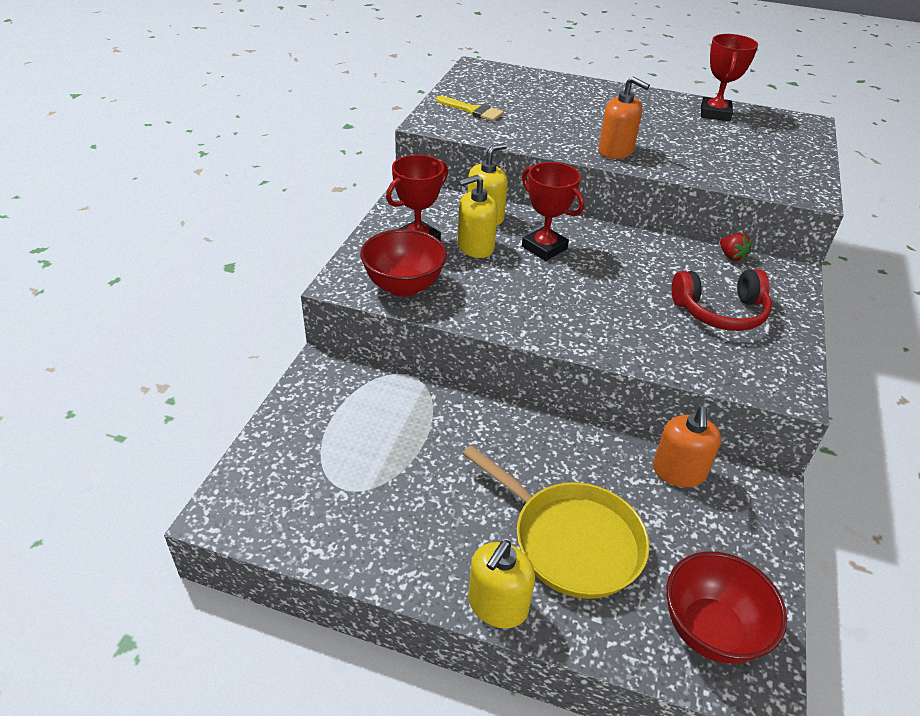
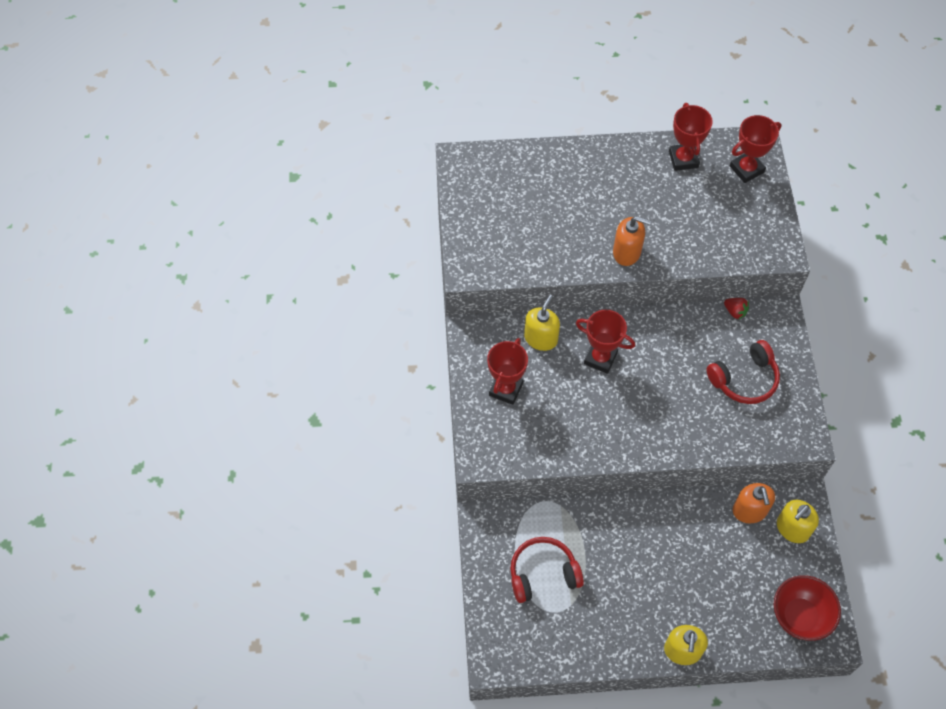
camera: 20 degrees left, 20 degrees up
red bowl [360,229,447,297] -> none
yellow brush [436,96,504,121] -> none
yellow soap dispenser [457,175,498,258] -> yellow soap dispenser moved to [777,500,819,543]
yellow pan [463,445,649,599] -> none
none -> red headphones [510,537,584,603]
none -> red trophy [730,115,781,183]

